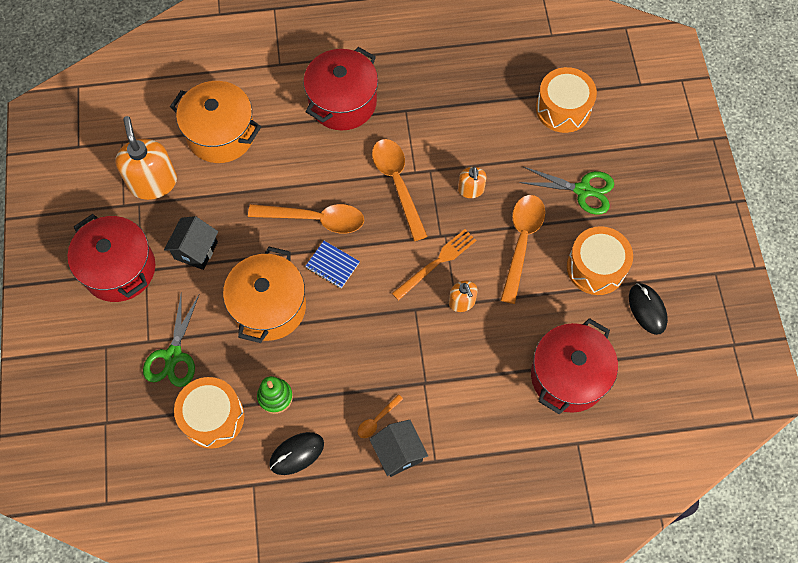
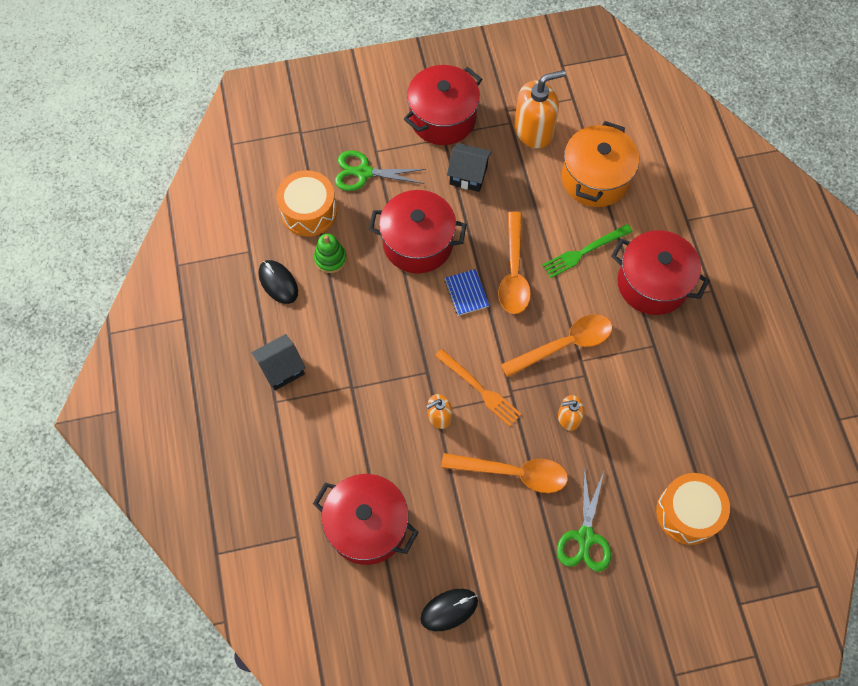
camera: 85 degrees right, 0 degrees up
orange pot [223,247,306,343] -> red pot [369,190,467,273]
blue notebook [305,241,360,288] -> blue notebook turned 45 degrees counterclockwise [445,269,489,316]
orange spoon [358,394,403,438] -> none
orange drum [567,226,633,295] -> none
none -> green fork [542,224,633,278]

